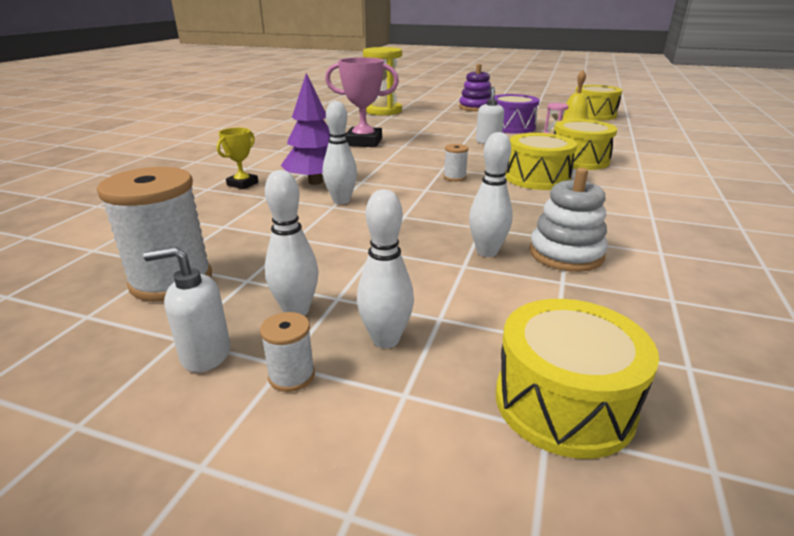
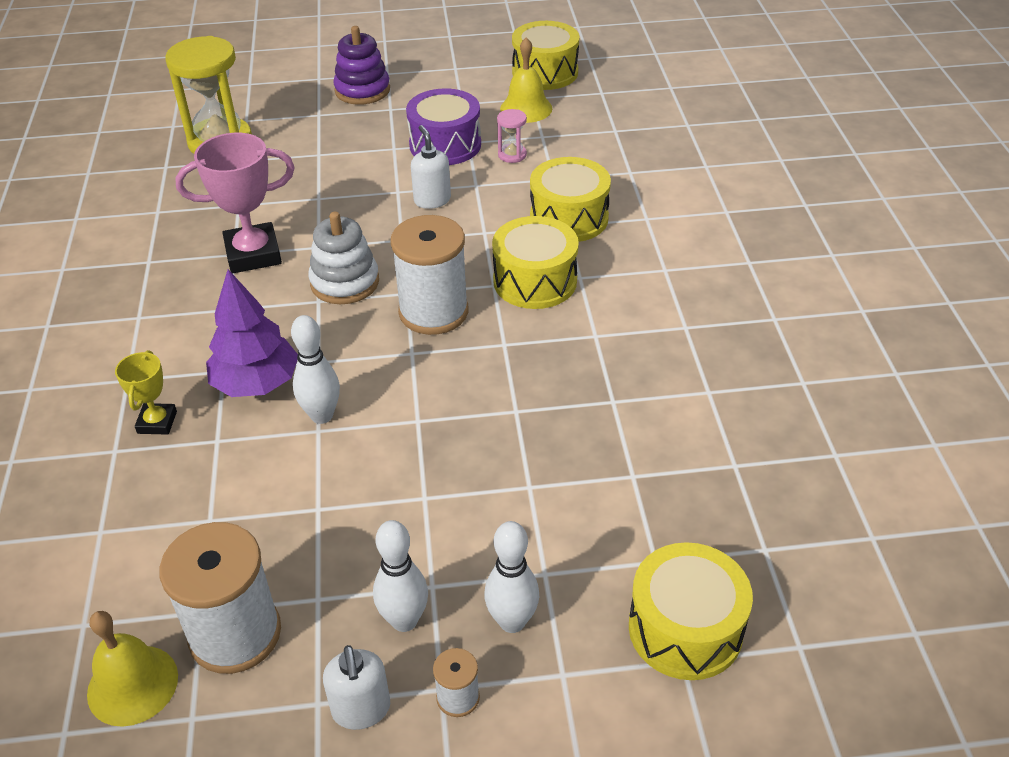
camera: 25 degrees left, 15 degrees up
white soap dispenser [143,247,230,373] -> white soap dispenser turned 75 degrees counterclockwise [323,645,390,730]
white spool [444,144,469,181] -> white spool [391,215,468,335], size x2.23
white bowling pin [469,132,513,257] -> none
white stacking toy [529,168,608,272] -> white stacking toy moved to [308,212,379,304]
none -> yellow bell [87,611,178,727]

